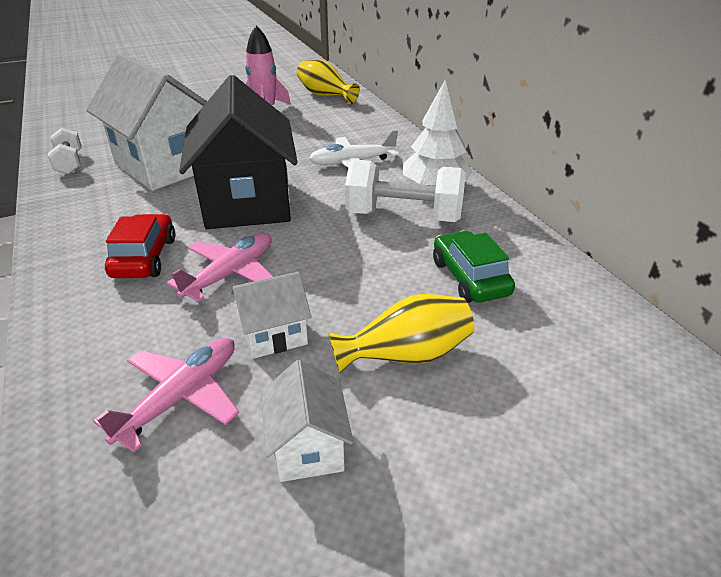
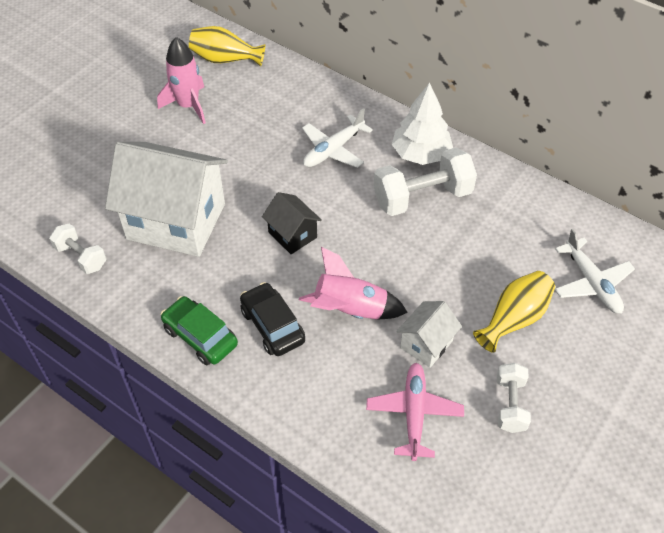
camera: 30 degrees left, 15 degrees up
red car [105,214,175,278] -> black car [240,282,305,356]
pink plane [167,233,273,302] -> pink rocket [299,247,408,320]
black house [179,75,298,229] -> black house [262,192,322,254], size x0.47
white house [261,360,353,482] -> white dumbbell [497,363,531,433]
green car [433,231,515,303] -> green car moved to [161,296,238,365]
none -> white plane [555,229,635,314]

